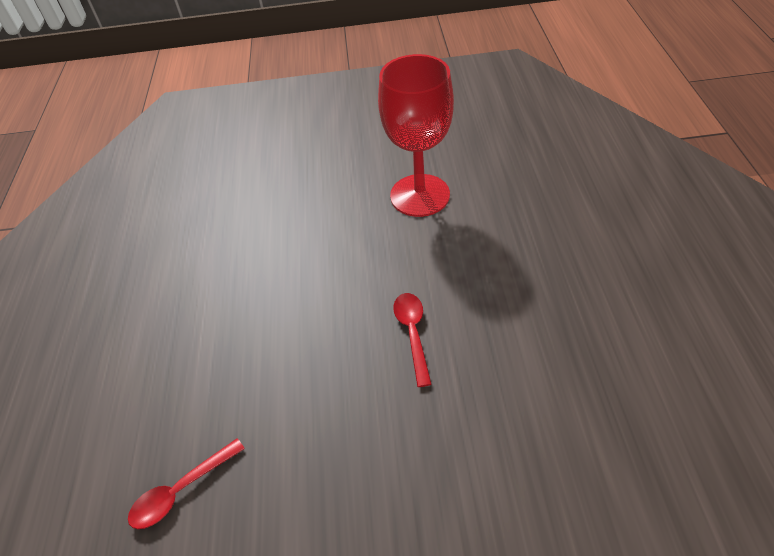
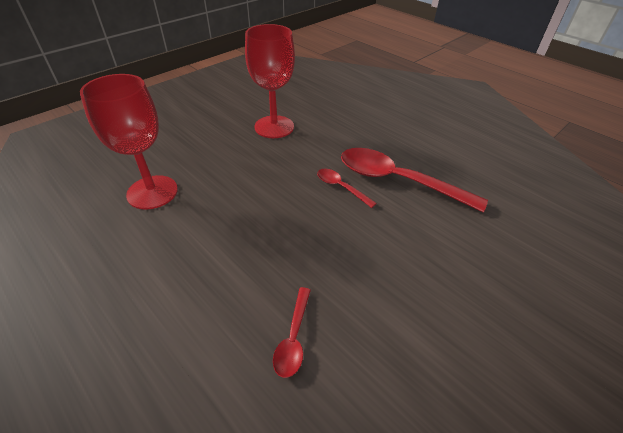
camera: 45 degrees left, 5 degrees down
none -> red goblet [80,74,178,209]
none -> red spoon [341,148,488,212]

